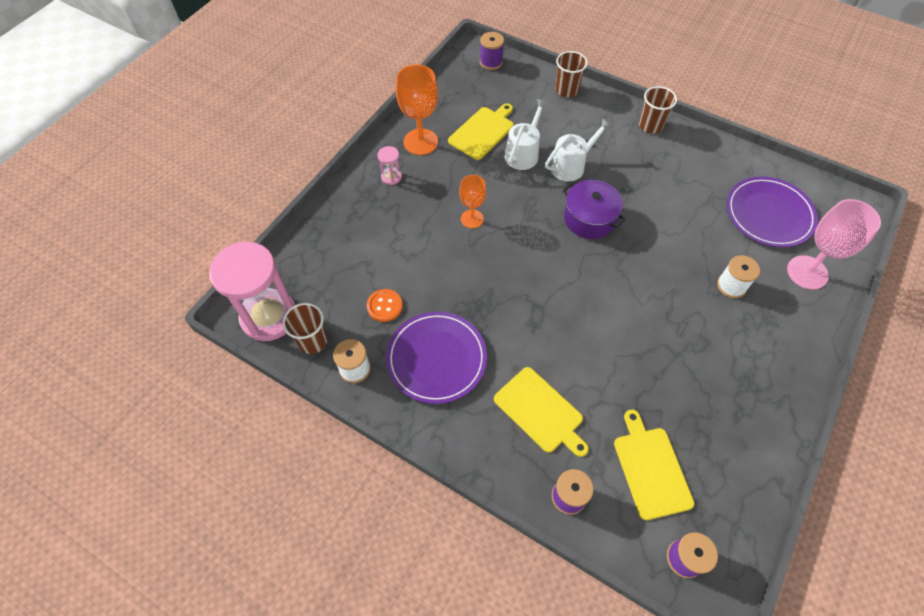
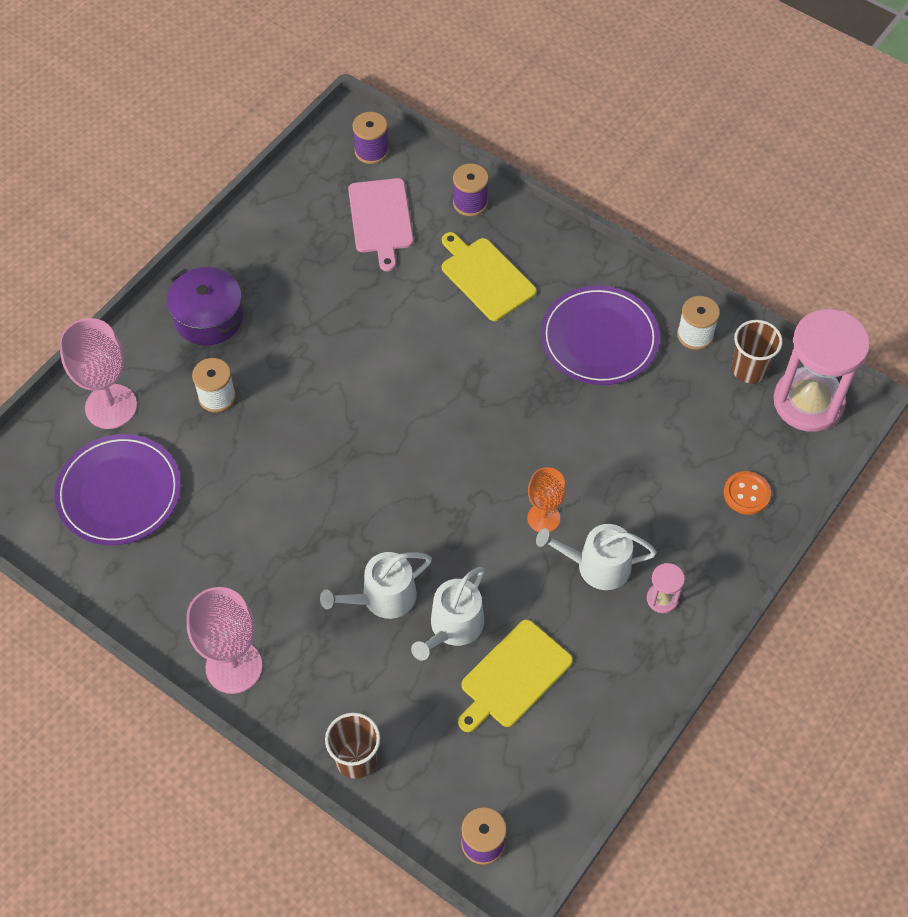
camera: 175 degrees left, 0 degrees up
orange button [367,289,403,322] -> orange button moved to [724,471,771,515]
orange goblet [396,65,438,155] -> none
purple pot [563,180,626,239] -> purple pot moved to [167,267,243,346]
yellow cutting board [614,410,695,520] -> pink cutting board [348,178,414,271]
brown cup [639,86,677,133] -> pink goblet [186,587,263,694]
none -> white watering can [536,524,657,590]

